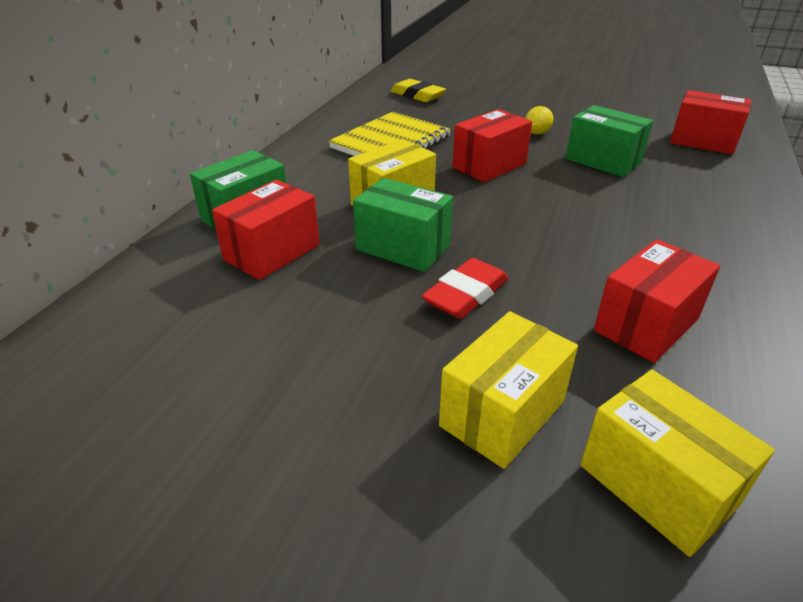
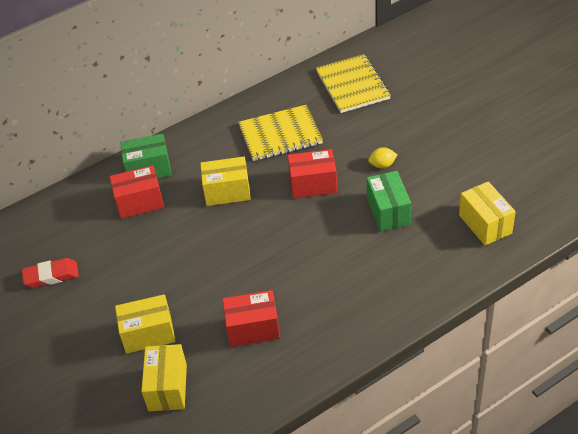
camera: 40 degrees right, 10 degrees up
green box [353,178,453,272] -> none
yellow eraser [391,79,446,102] -> yellow notebook [316,54,391,113]
red eraser [422,258,509,319] -> red eraser moved to [22,258,79,288]
red box [670,90,751,155] -> yellow box [459,181,516,246]

